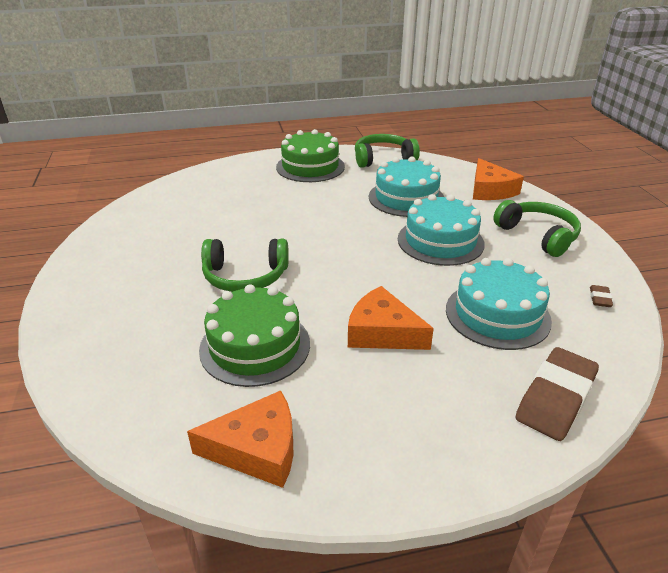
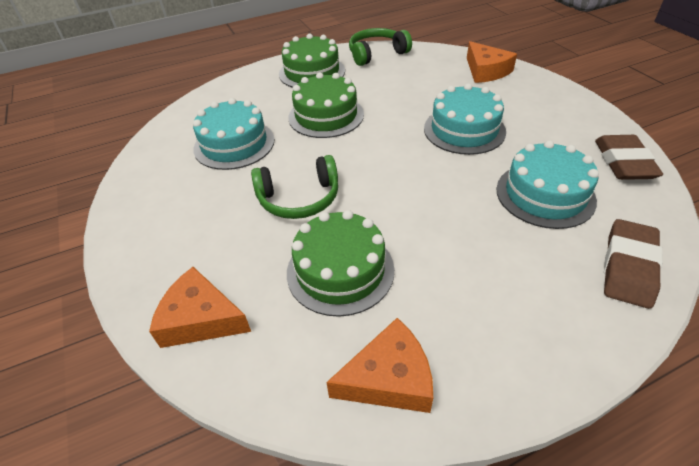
camera: 10 degrees left, 10 degrees up
orange cheese [348,286,434,350] -> orange cheese moved to [149,267,251,348]
turquoise cake [369,157,444,217] -> turquoise cake moved to [193,98,275,170]
green headphones [493,200,581,257] -> none
brown eraser [590,285,613,307] -> brown eraser [595,135,663,180], size x2.32
none -> green cake [289,72,364,138]

